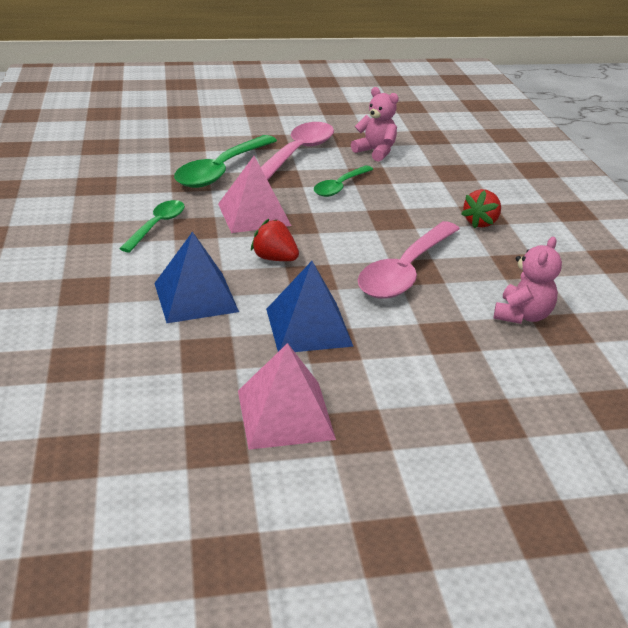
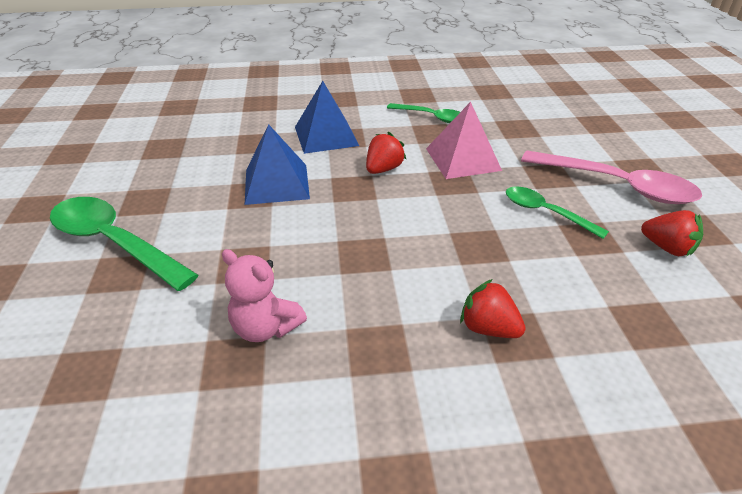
camera: 95 degrees right, 5 degrees up
green spoon [174,135,277,188] -> green spoon moved to [50,197,198,291]
pink pyramid [238,343,336,450] -> none
pink teddy bear [351,87,399,162] -> red strawberry [641,210,703,256]
pink spoon [358,221,460,299] -> none

